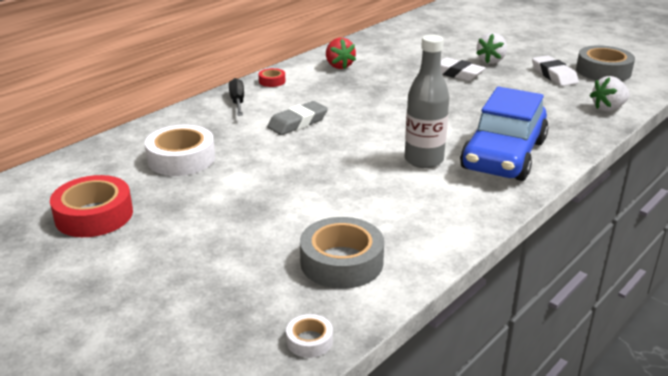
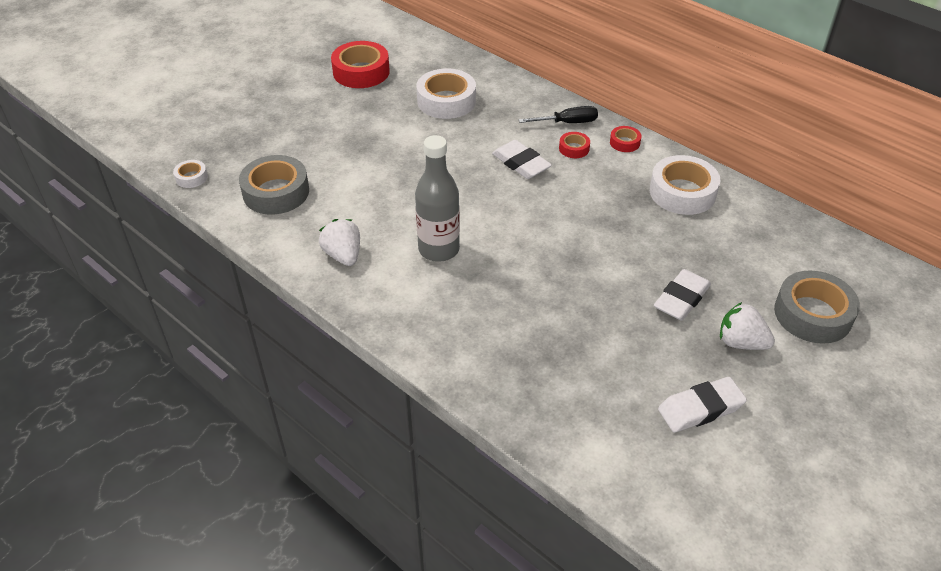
camera: 90 degrees right, 15 degrees up
grey eraser [267,101,328,135] -> white eraser [492,140,552,179]
red strawberry [326,38,356,69] -> white tape [650,155,721,215]
blue car [460,87,549,181] -> none
grey tape [576,45,635,81] -> grey tape moved to [774,271,860,344]
white strawberry [590,76,630,111] -> white strawberry moved to [319,219,360,266]
none -> red tape [559,132,590,158]

